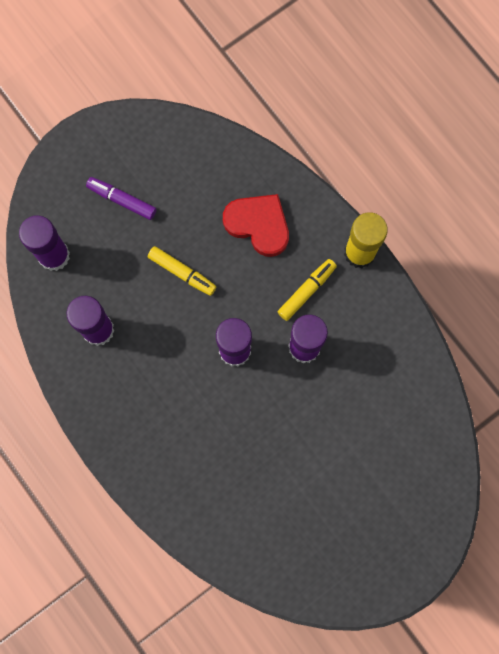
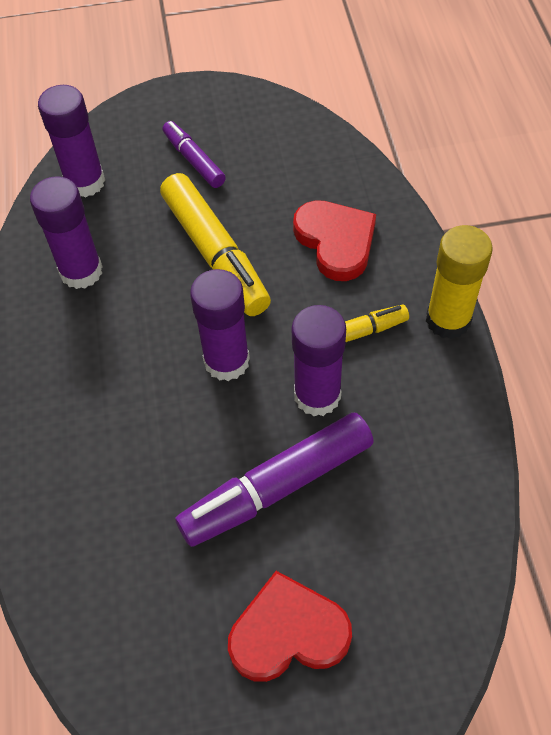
camera: 30 degrees right, 20 degrees down
yellow marker [148,246,217,296] -> yellow marker [160,173,271,316], size x1.79
none -> purple marker [175,413,373,547]
none -> red heart [228,571,352,682]

